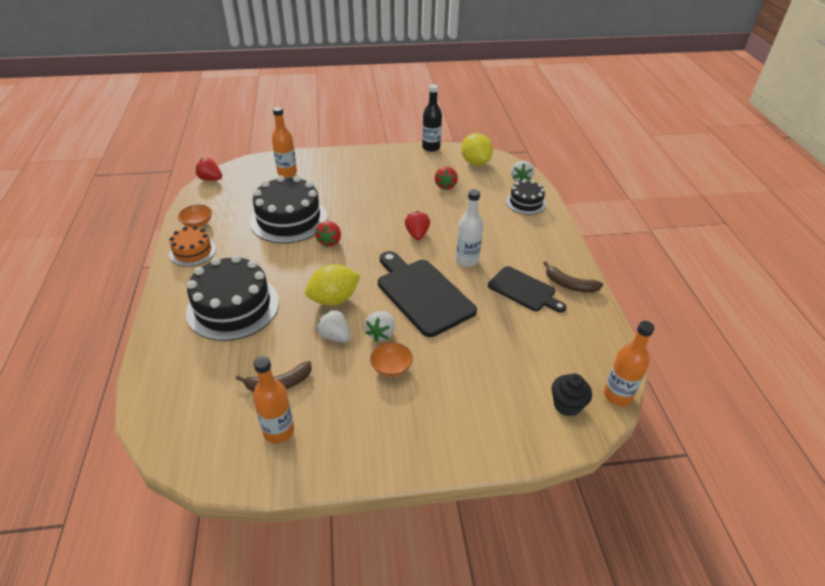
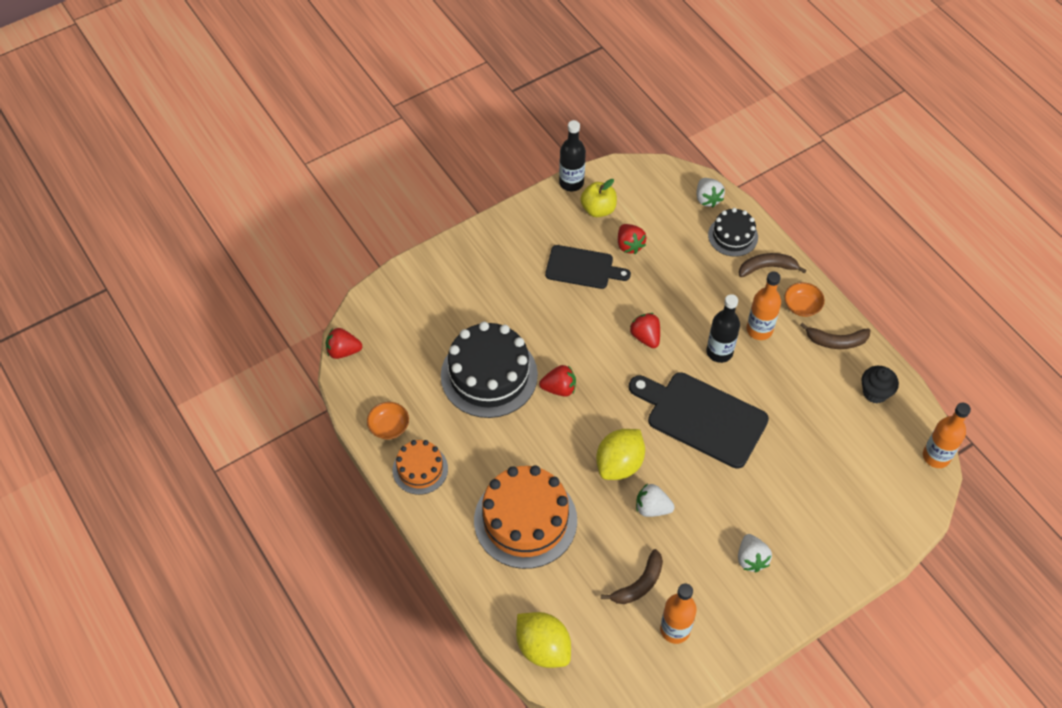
camera: 25 degrees left, 15 degrees up
black cake [186,255,279,341] -> orange cake [474,466,577,569]
orange bottle [272,107,297,177] -> orange bottle moved to [747,272,781,340]
red strawberry [315,221,341,247] -> red strawberry turned 75 degrees counterclockwise [539,365,576,397]
white strawberry [364,311,395,342] -> white strawberry moved to [738,534,772,572]
orange bowl [370,342,413,377] -> orange bowl moved to [784,282,825,317]
white bottle [456,189,483,267] -> black bottle [706,294,740,363]
yellow lemon [461,133,493,166] -> yellow lemon moved to [516,612,571,668]
black cutting board [488,266,566,313] -> black cutting board moved to [545,245,631,289]
black cupcake [551,373,592,416] -> black cupcake moved to [861,366,899,403]
none -> yellow apple [580,179,617,217]
none -> brown banana [739,253,806,277]

